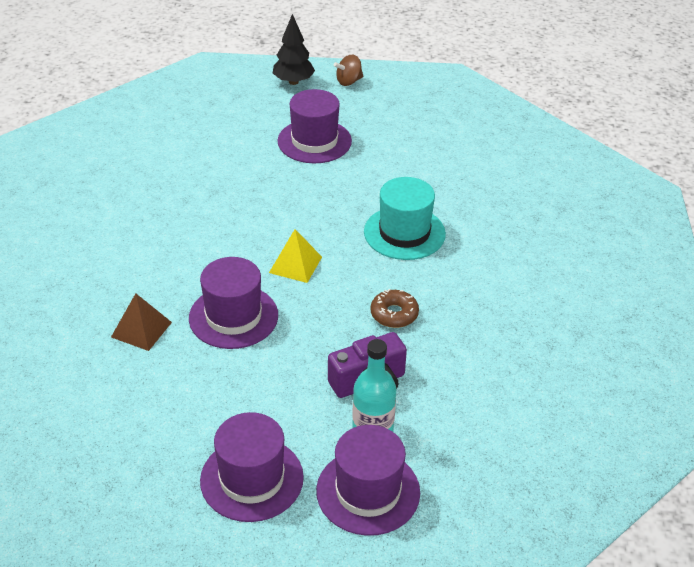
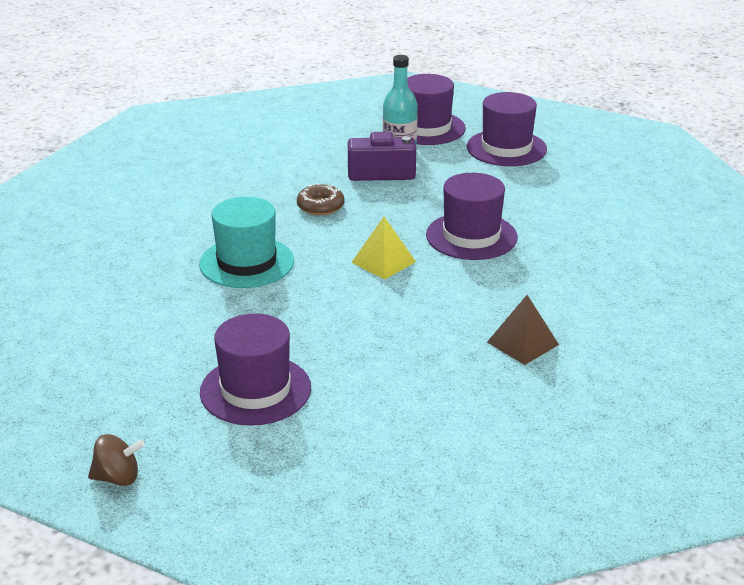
camera: 155 degrees left, 10 degrees down
brown pyramid [111,293,172,351] -> brown pyramid moved to [487,295,559,365]
black tree [273,14,315,85] -> none

